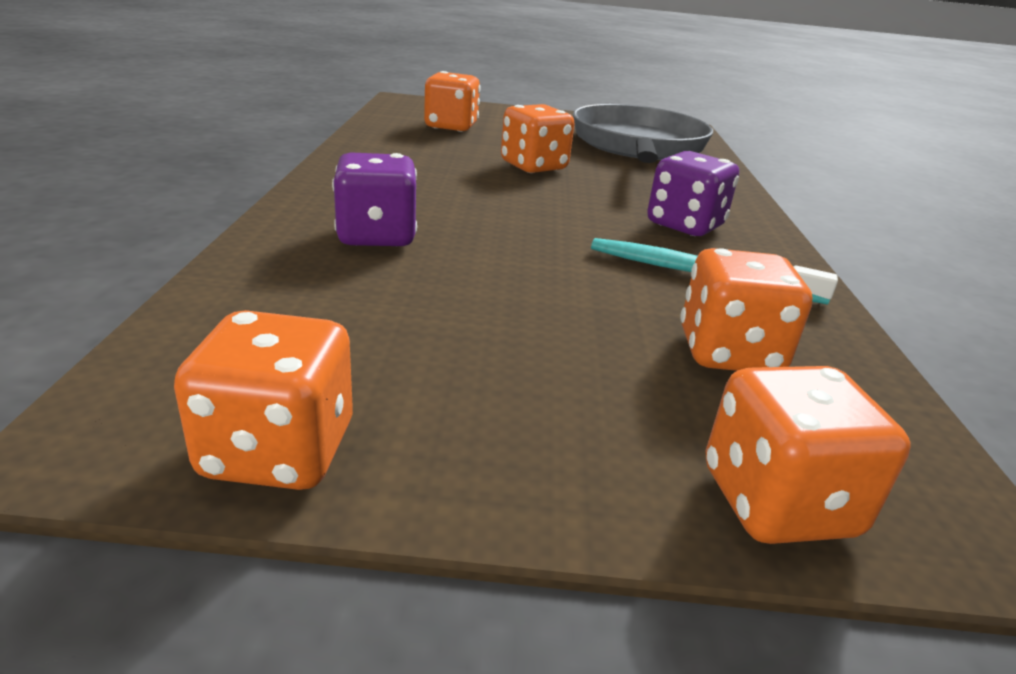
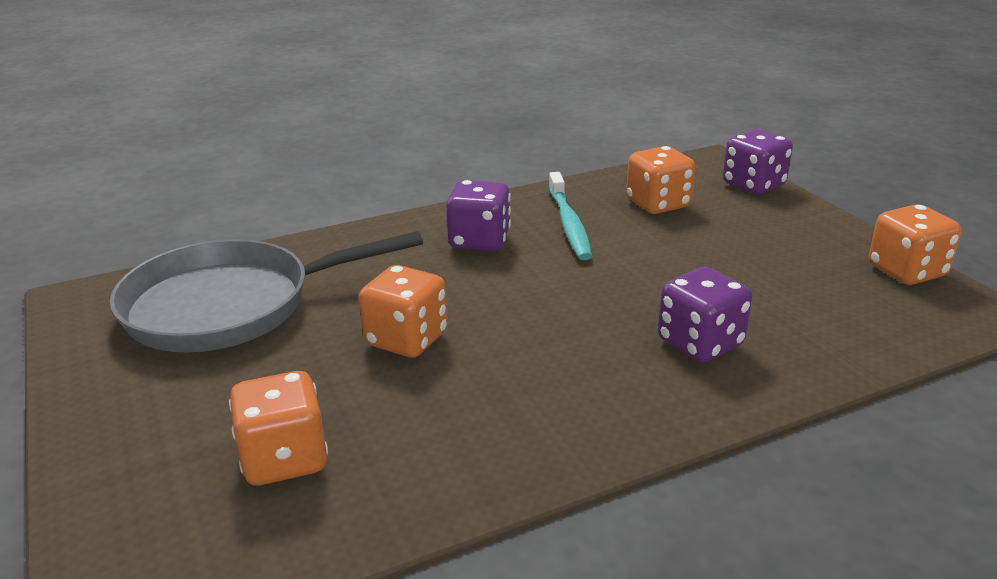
camera: 115 degrees left, 0 degrees up
orange dice [706,366,911,544] -> purple dice [723,129,793,194]

